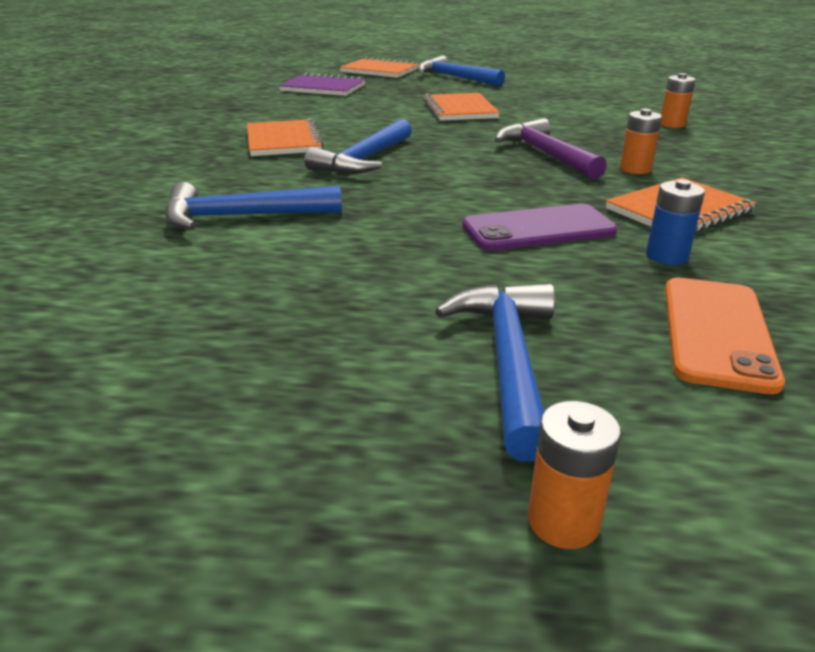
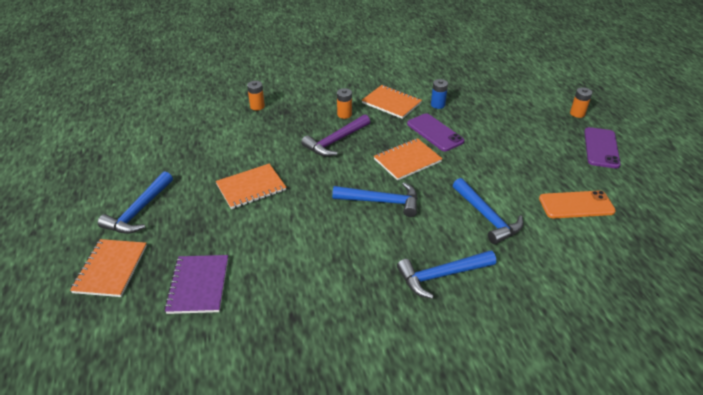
camera: 110 degrees left, 10 degrees up
orange notebook [247,119,324,156] -> orange notebook moved to [374,138,443,181]
blue hammer [435,283,555,461] -> blue hammer moved to [397,250,496,299]
orange phone [665,278,785,394] -> orange phone moved to [539,190,616,218]
none -> purple phone [584,127,621,168]

